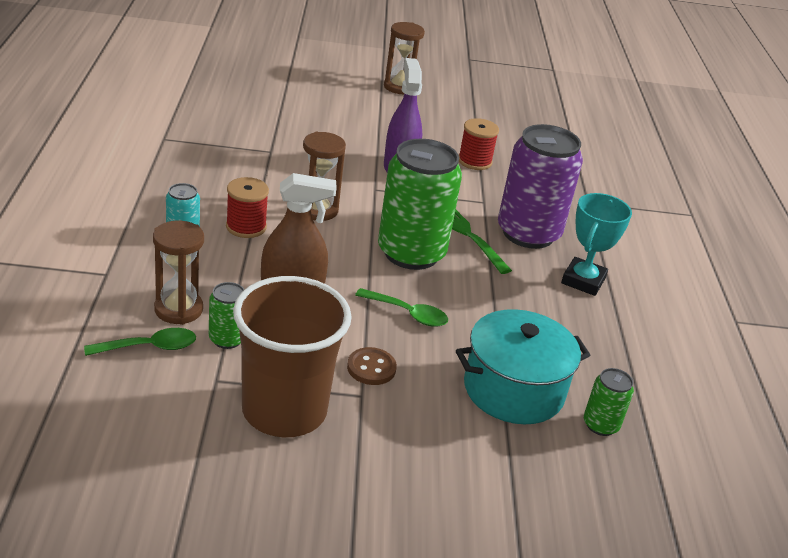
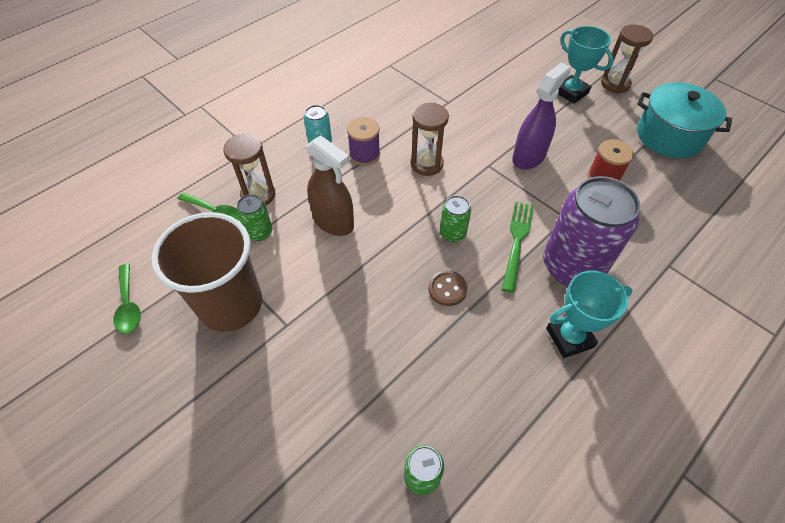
camera: 50 degrees right, 20 degrees up
red spool [226,177,269,238] -> purple spool [347,117,380,166]
brown button [347,347,397,385] -> brown button moved to [428,270,467,306]
green spoon [355,288,448,327] -> green spoon moved to [113,264,141,333]
green can [378,139,462,270] -> green can [440,195,471,242], size x0.45
turquoise pot [456,309,590,424] -> turquoise pot moved to [637,82,732,158]
none -> turquoise trophy [558,26,614,104]

